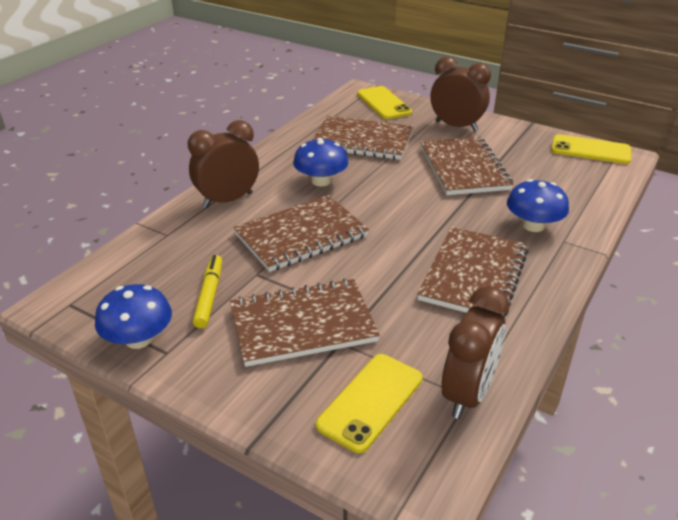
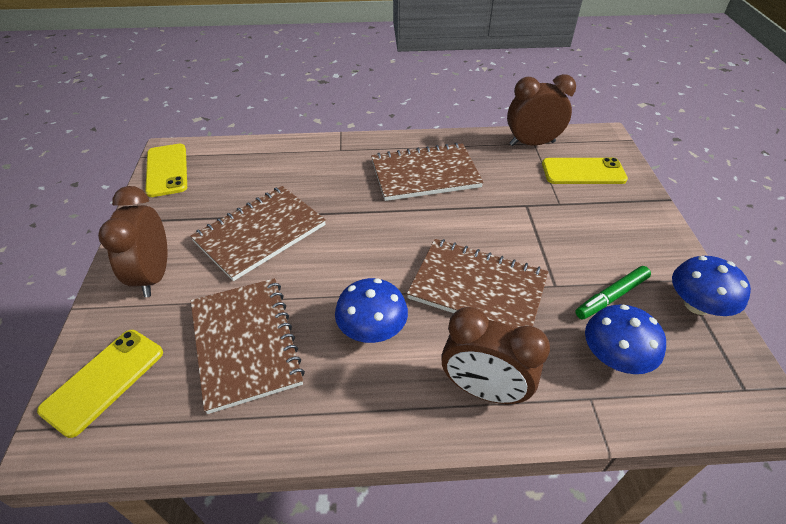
camera: 125 degrees left, 10 degrees up
yellow marker [193,255,222,328] -> green marker [576,266,651,319]
brown notebook [230,278,380,367] -> none
blue mushroom [507,179,569,232] -> blue mushroom moved to [585,304,666,374]

